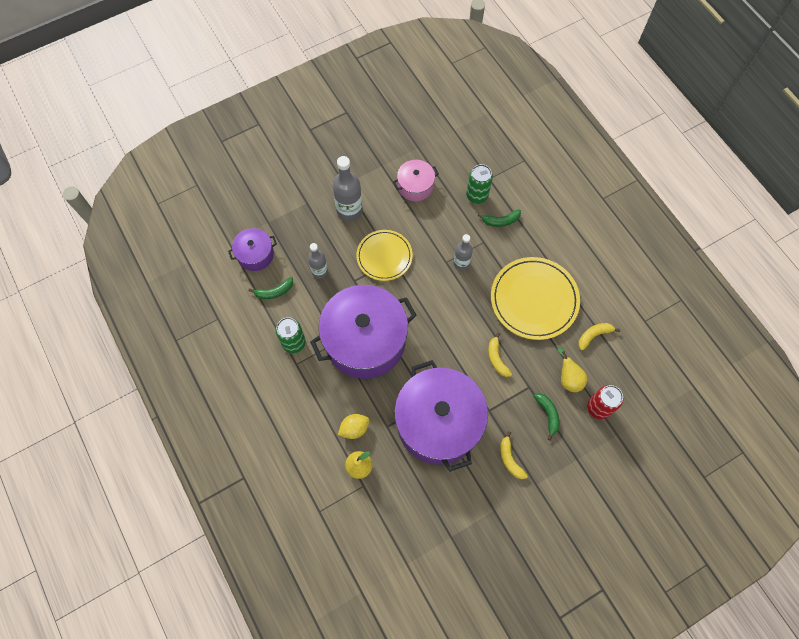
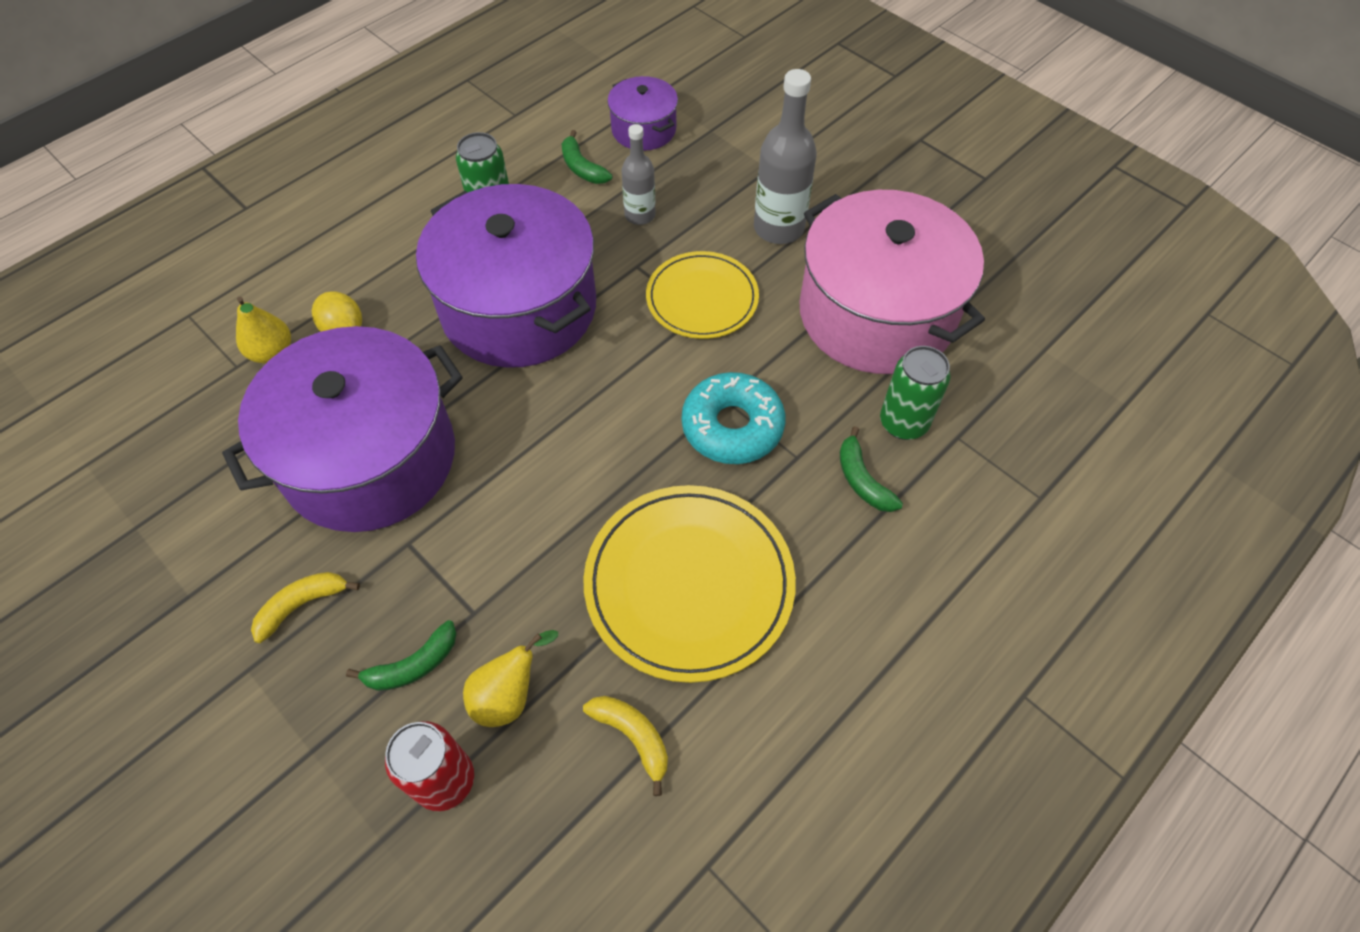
camera: 75 degrees right, 10 degrees down
pink pot [393,160,439,201] -> pink pot [800,190,985,374], size x2.09
grey bottle [453,234,473,270] -> turquoise donut [682,372,785,464]
yellow banana [488,333,512,377] -> none

